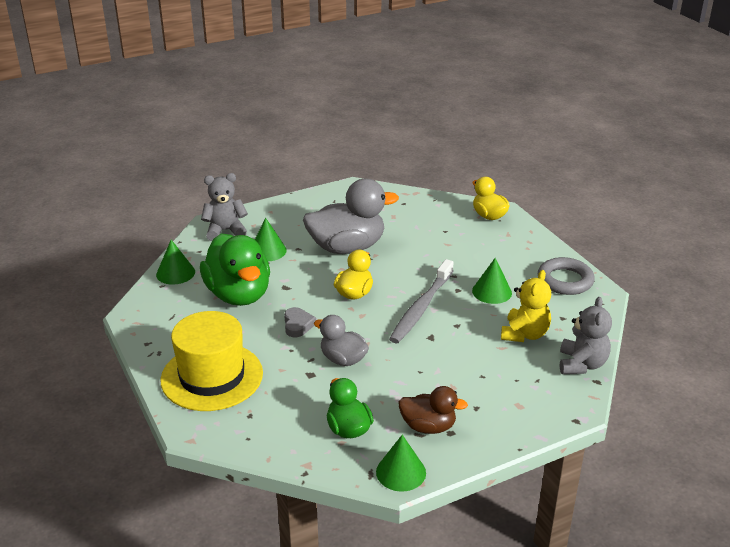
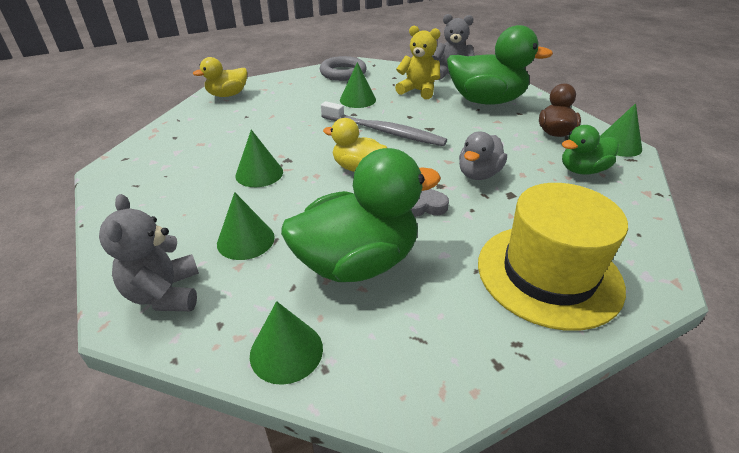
camera: 90 degrees left, 5 degrees up
grey duck [303,179,399,254] -> green cone [235,130,283,187]
none -> green duck [447,25,553,105]

